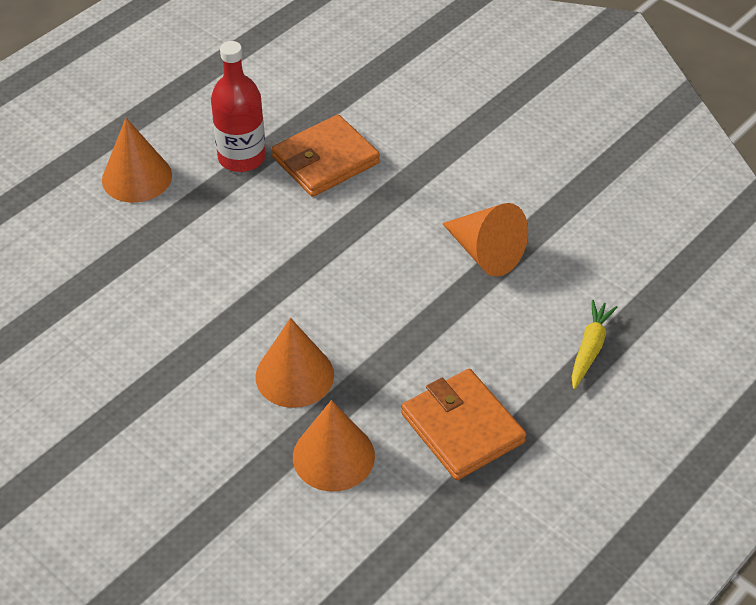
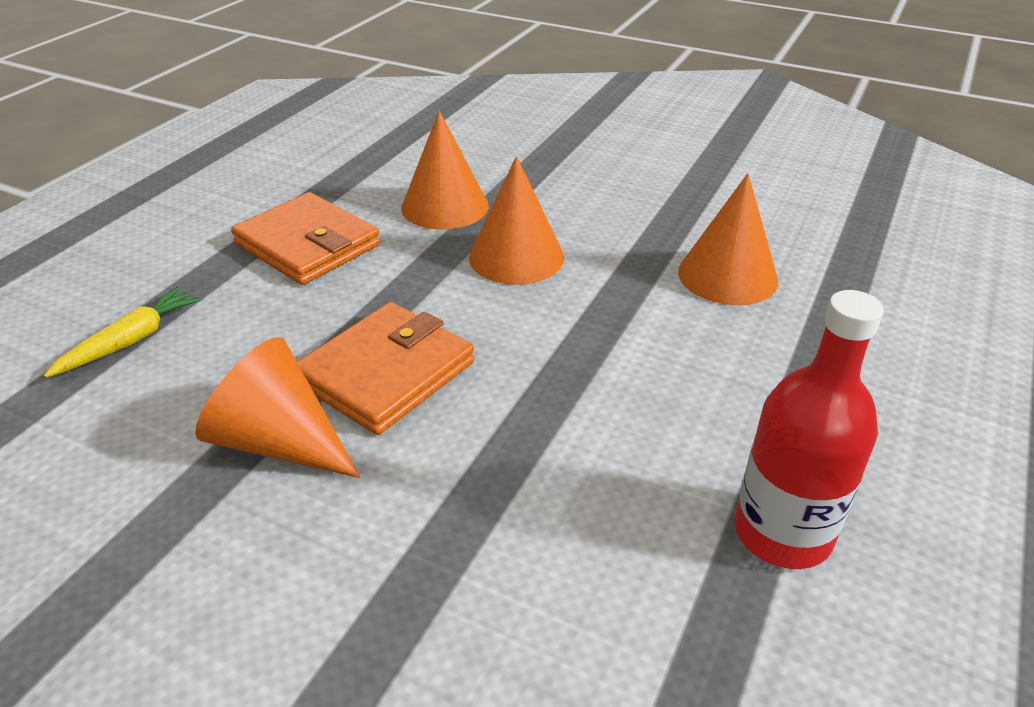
camera: 165 degrees right, 10 degrees down
orange cone [102,118,172,203] -> orange cone moved to [678,173,778,305]
orange wallet [271,114,380,197] -> orange wallet moved to [297,302,474,435]
yellow carrot [571,300,617,390] -> yellow carrot turned 150 degrees counterclockwise [44,287,201,378]

